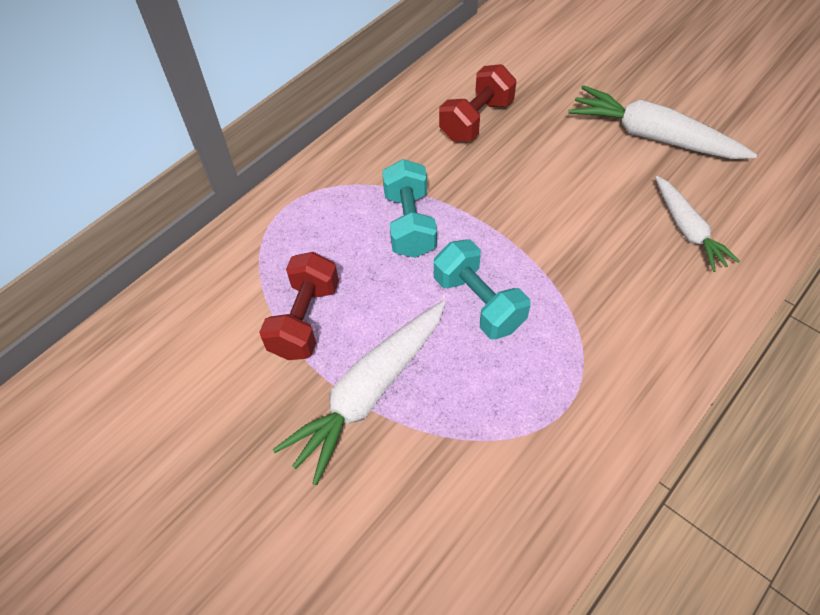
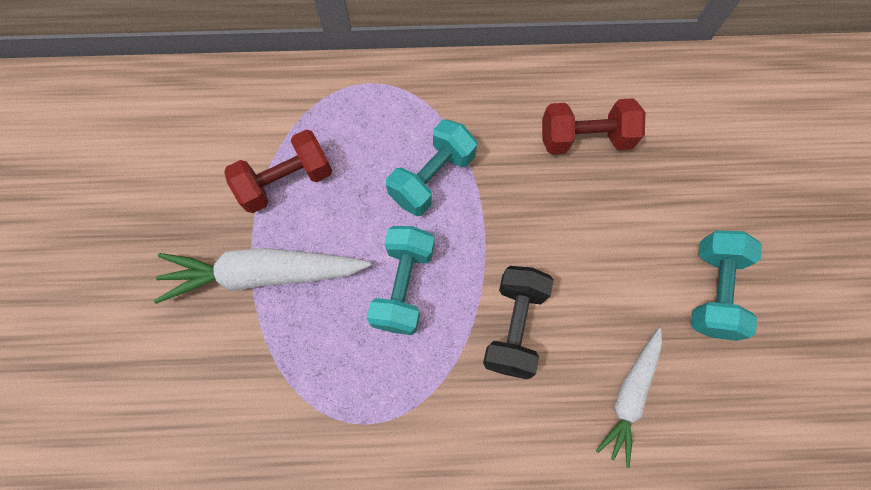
camera: 45 degrees right, 15 degrees up
white carrot [568,85,757,159] -> turquoise dumbbell [691,230,762,341]
none -> black dumbbell [483,266,554,379]

